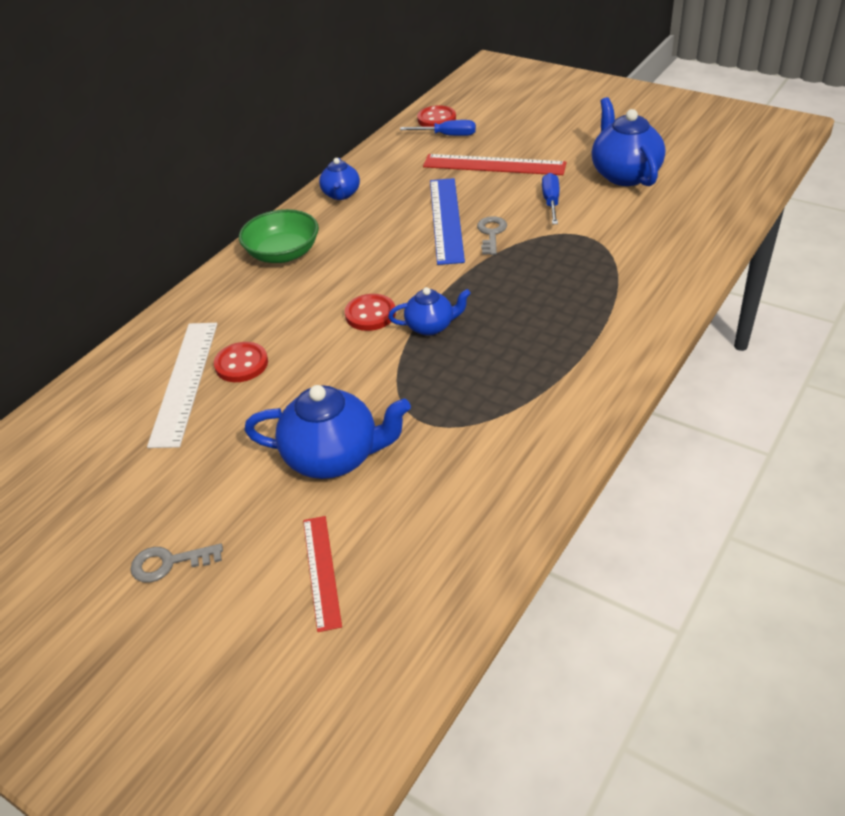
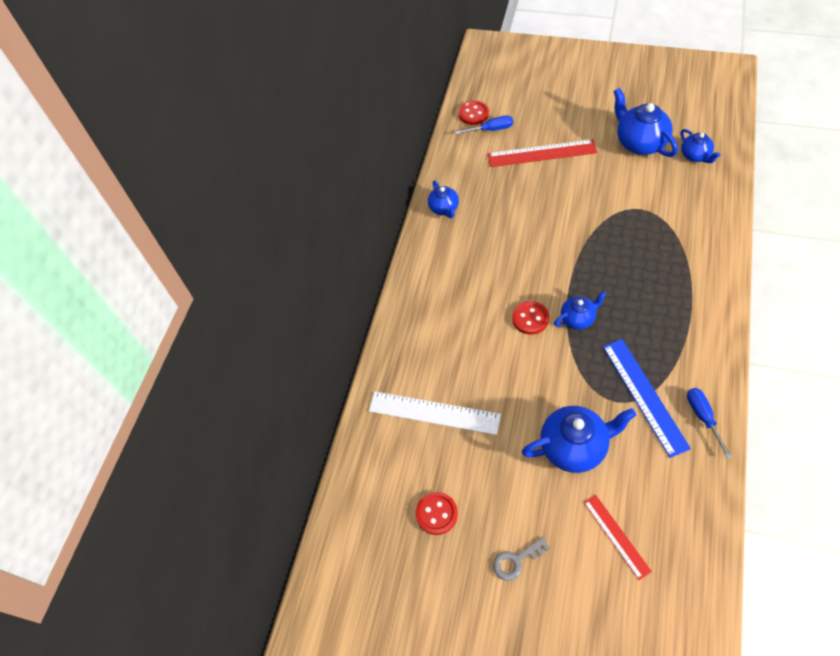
camera: 15 degrees left, 15 degrees up
white ruler [147,323,217,448] -> white ruler turned 60 degrees counterclockwise [369,391,501,435]
red button [214,342,268,382] -> red button moved to [416,492,458,535]
green bowl [239,209,319,263] -> none
blue ruler [430,178,465,265] -> blue ruler moved to [603,339,691,458]
grey key [477,216,507,255] -> none
blue screwdriver [542,173,559,224] -> blue screwdriver moved to [687,388,732,459]
none -> blue teapot [680,129,721,163]

